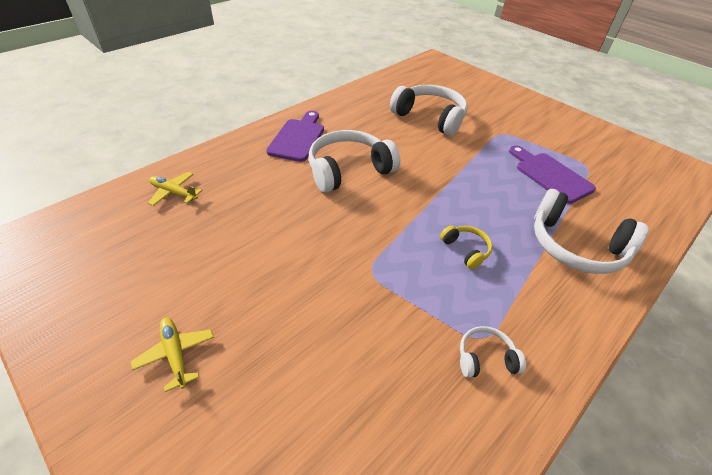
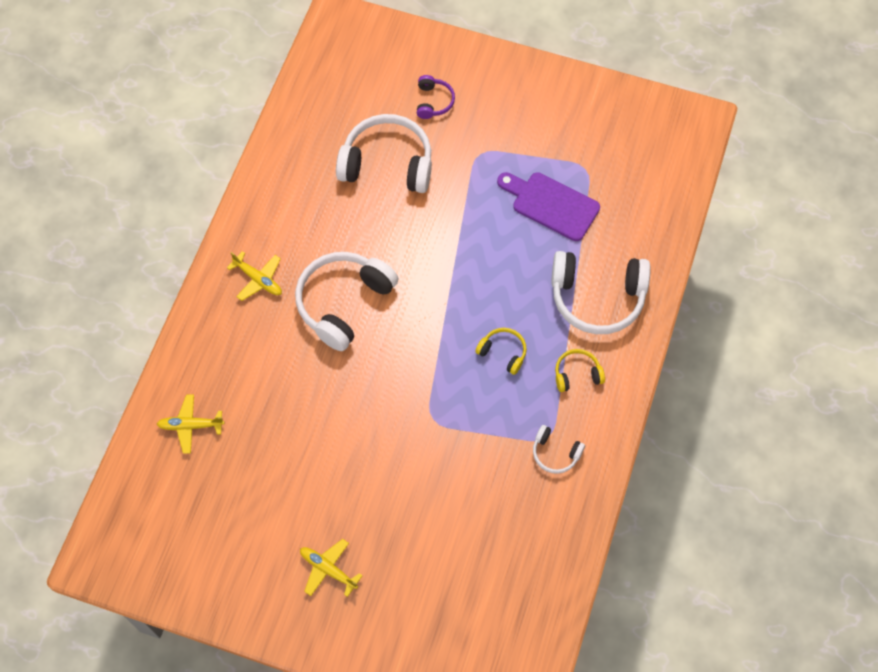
camera: 25 degrees left, 20 degrees up
purple cutting board [266,111,324,162] -> yellow plane [227,251,282,301]
white headphones [460,326,526,378] -> white headphones turned 120 degrees counterclockwise [533,425,585,474]
none -> purple headphones [417,75,455,119]
none -> yellow headphones [555,349,605,392]

